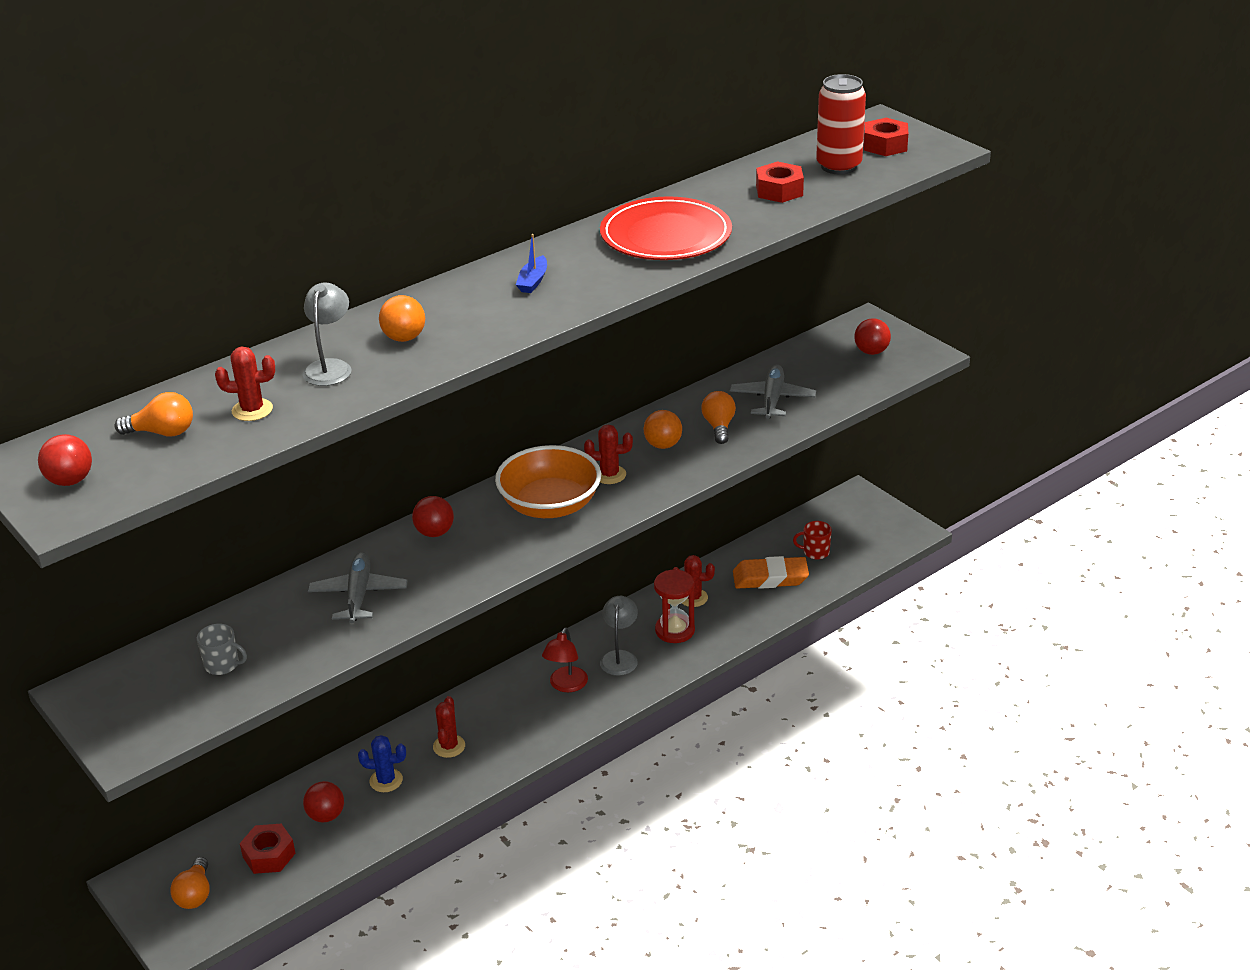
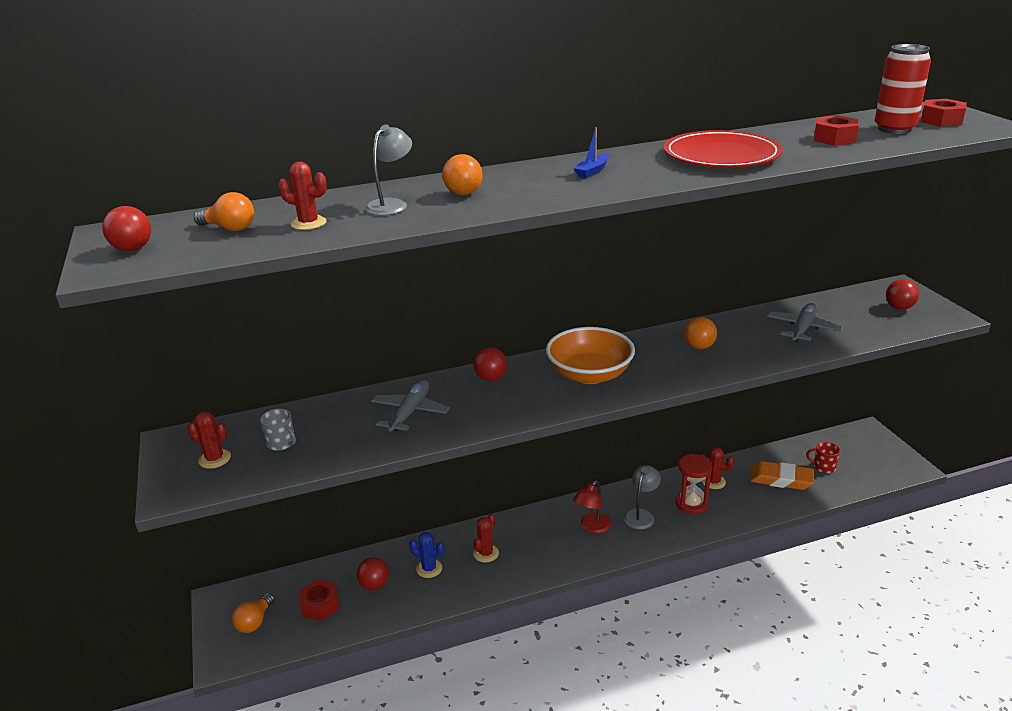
camera: 20 degrees right, 5 degrees down
red cactus [584,424,633,484] -> red cactus moved to [187,411,231,469]
orange light bulb [701,391,736,444] -> none

